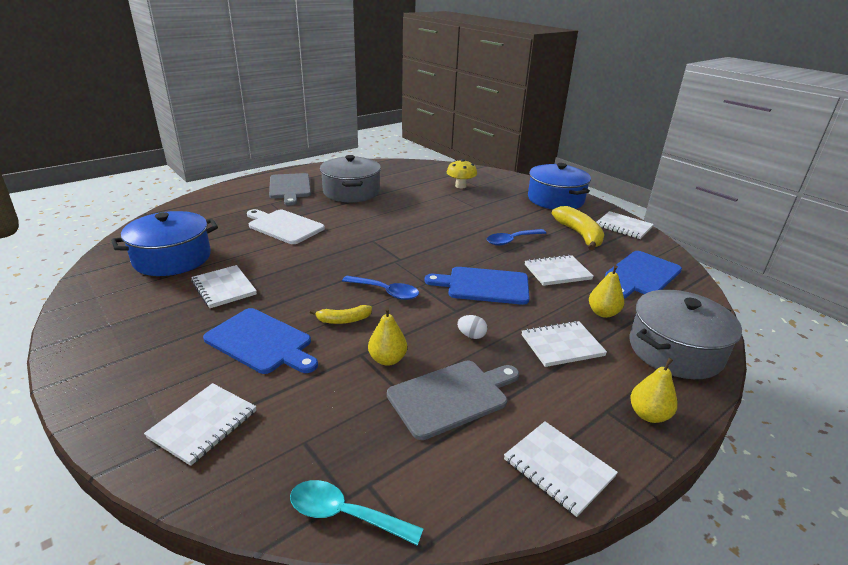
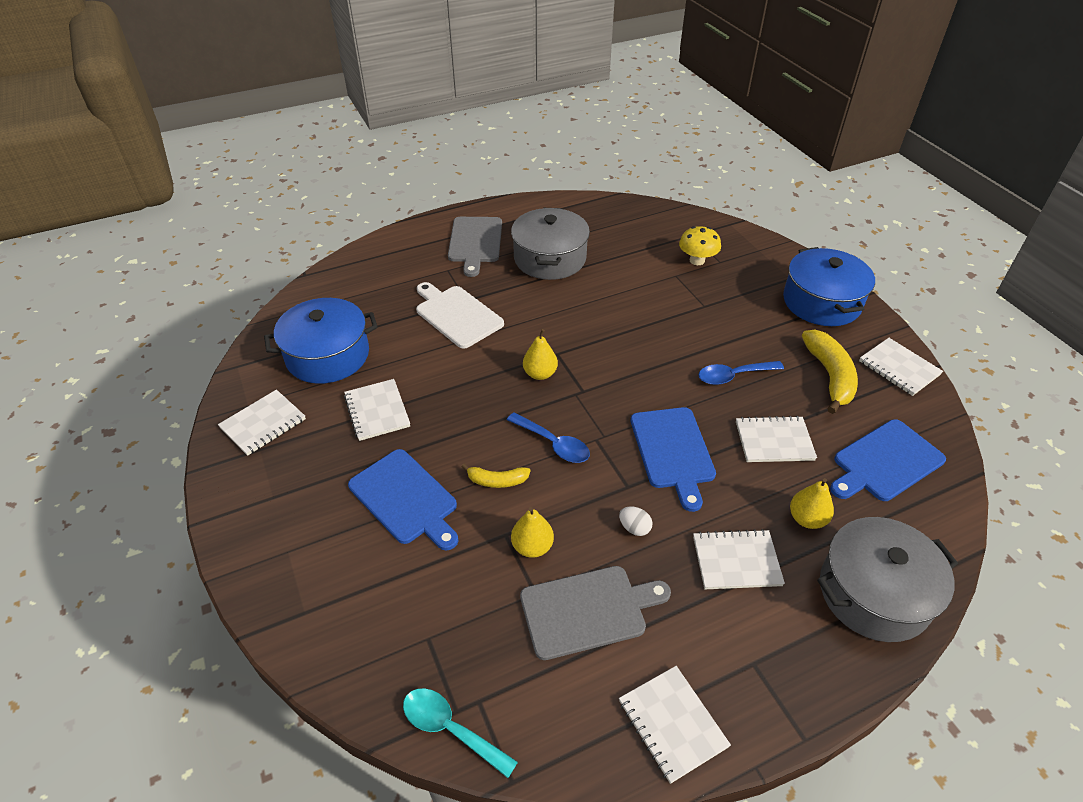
camera: 15 degrees right, 15 degrees up
white notebook [144,383,256,466] -> white notebook moved to [218,390,306,456]
blue cutting board [425,267,529,305] -> blue cutting board turned 120 degrees counterclockwise [631,407,716,512]
yellow pear [630,358,678,423] -> yellow pear moved to [523,329,558,380]

